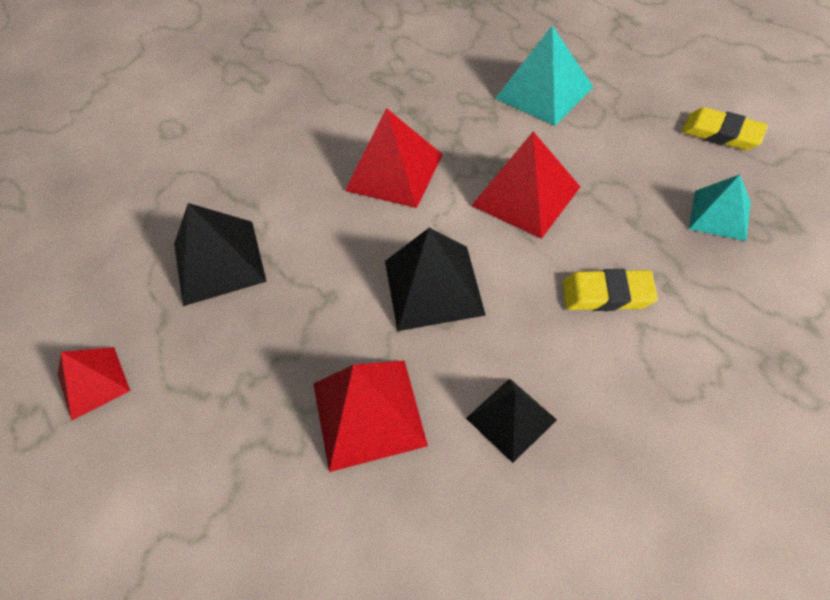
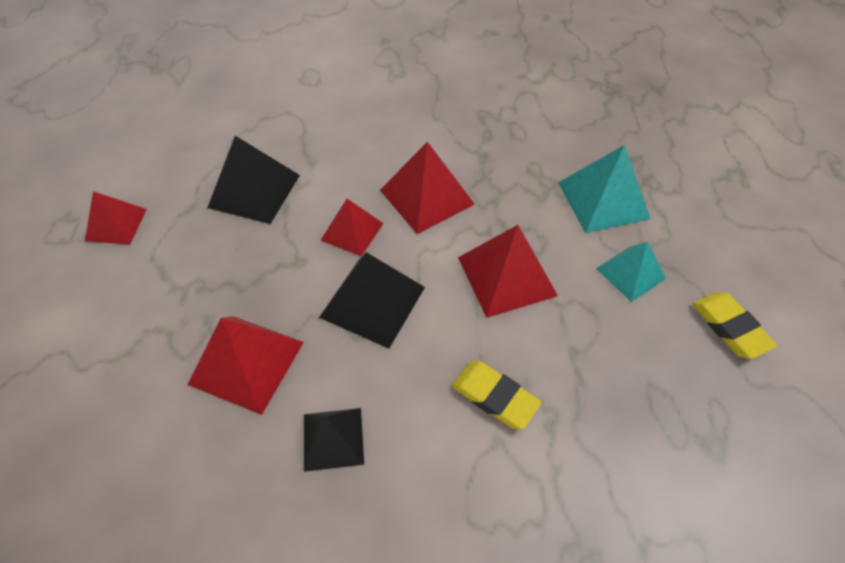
camera: 30 degrees right, 0 degrees up
turquoise pyramid [689,174,751,241] -> turquoise pyramid moved to [596,242,666,302]
none -> red pyramid [321,199,384,256]

